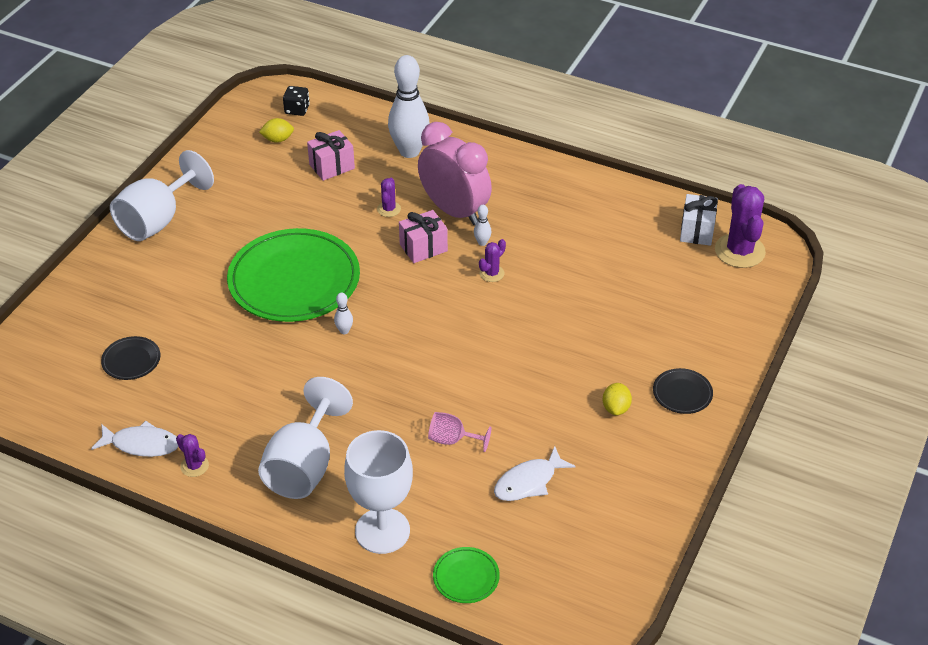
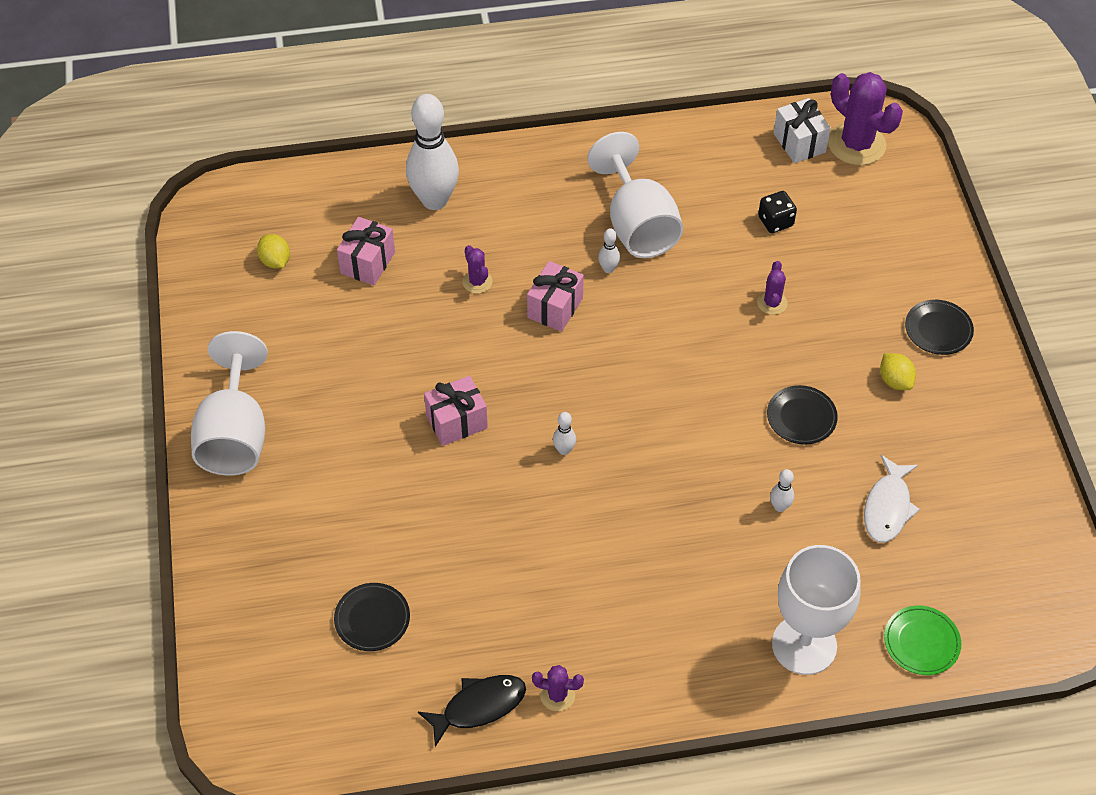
camera: 35 degrees left, 10 degrees up
white fish [91,421,179,457] -> black fish [418,675,526,747]
green plate [227,228,360,322] -> pink gift [424,376,488,446]
white goblet [258,377,353,499] -> white goblet moved to [587,132,683,258]
yellow lemon [259,118,294,143] -> yellow lemon turned 75 degrees counterclockwise [257,234,290,269]
black dice [283,86,310,116] -> black dice moved to [758,191,797,233]
pink clock [418,122,492,225] -> none
pink goblet [428,412,492,452] -> white bowling pin [770,469,794,512]
purple cactus [479,239,506,282] -> purple cactus moved to [757,261,788,315]
none -> black plate [767,385,838,445]

